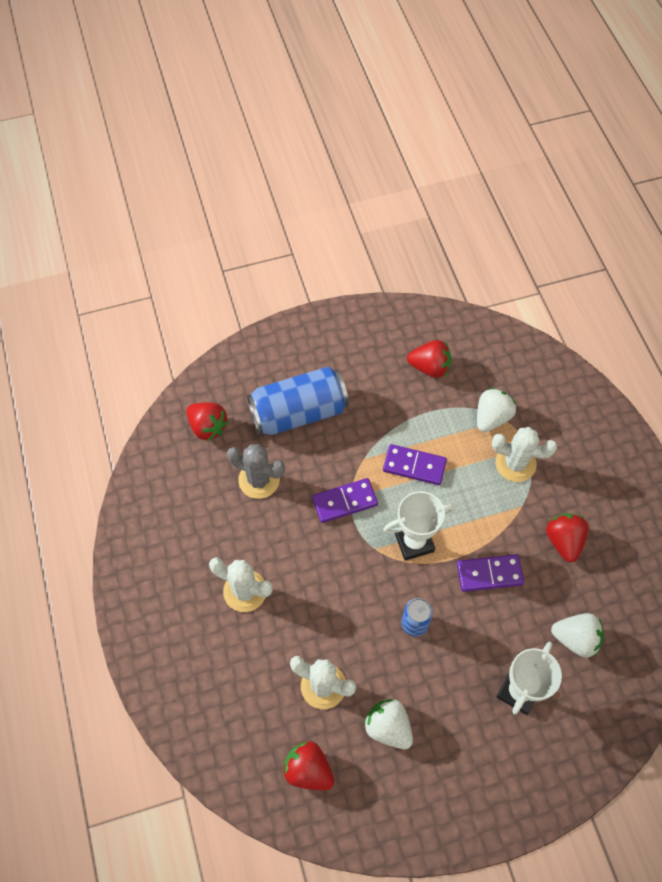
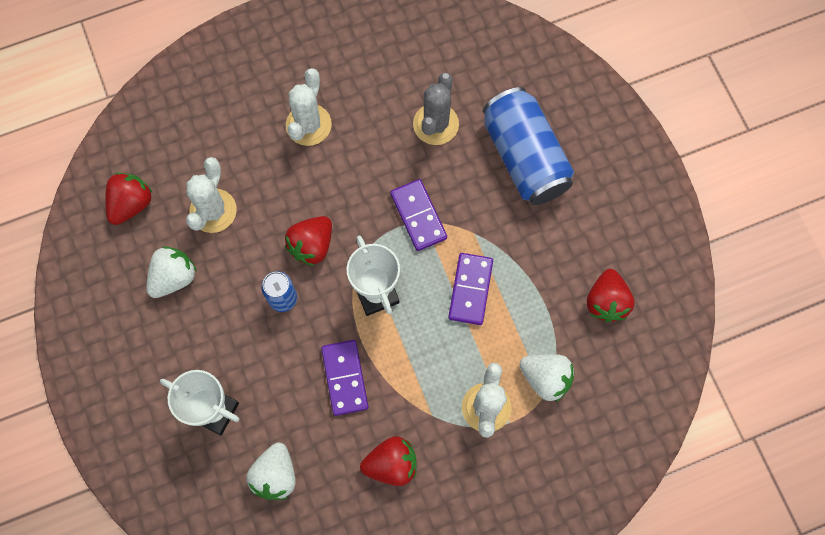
camera: 85 degrees right, 10 degrees up
red strawberry [186,402,229,441] -> red strawberry moved to [285,216,332,266]

